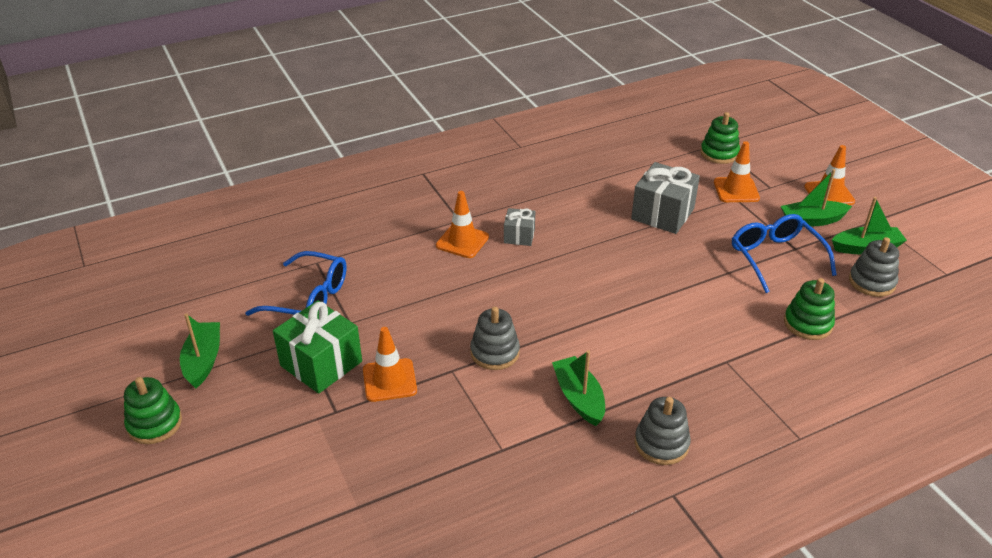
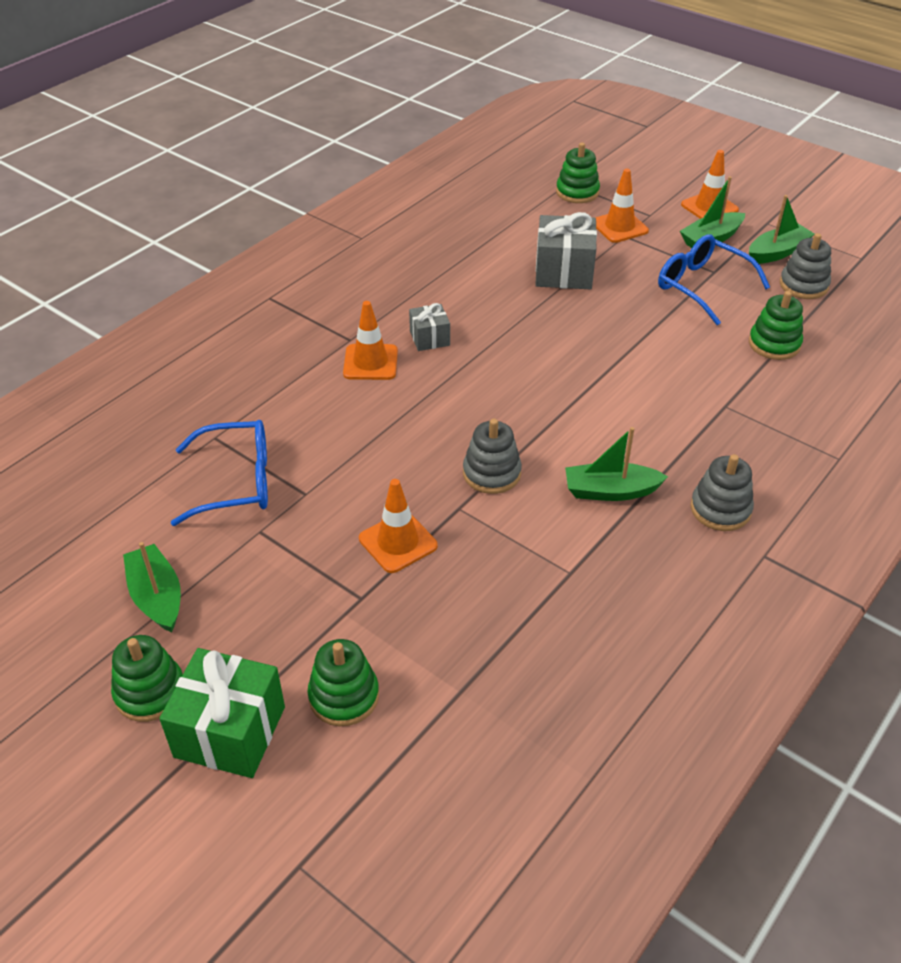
camera: 25 degrees left, 5 degrees up
green gift [273,300,362,394] -> green gift moved to [159,648,285,778]
green boat [552,350,605,426] -> green boat turned 45 degrees counterclockwise [565,427,668,501]
none -> green stacking toy [307,639,379,726]

